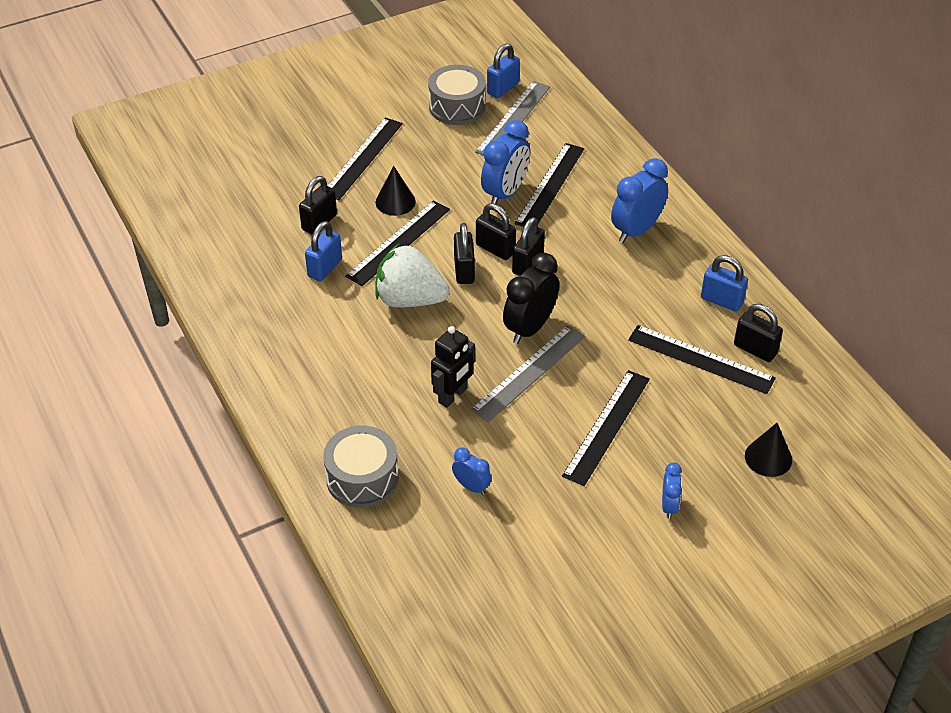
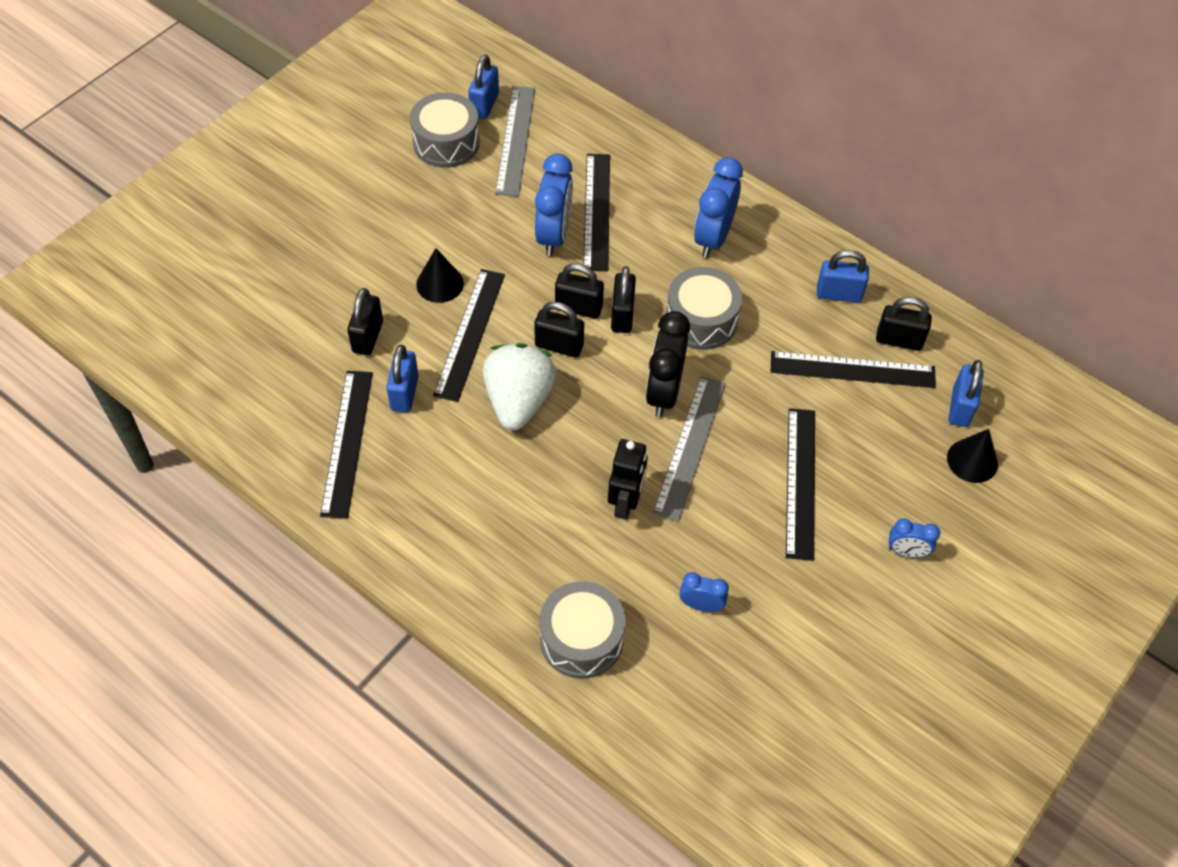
camera: 25 degrees left, 10 degrees up
black ruler [328,117,403,200] -> black ruler moved to [320,371,373,519]
white strawberry [375,243,450,307] -> white strawberry turned 105 degrees clockwise [483,343,557,430]
black padlock [454,223,475,284] -> black padlock turned 45 degrees counterclockwise [534,302,584,357]
blue clock [662,463,682,519] -> blue clock turned 120 degrees clockwise [889,518,940,557]
none -> grey drum [666,267,742,350]
none -> blue padlock [948,360,984,427]

